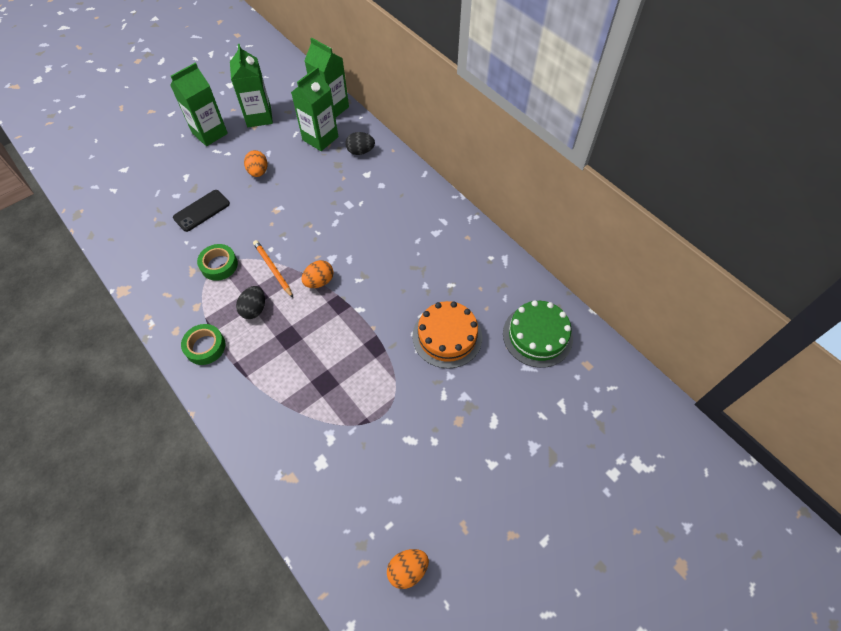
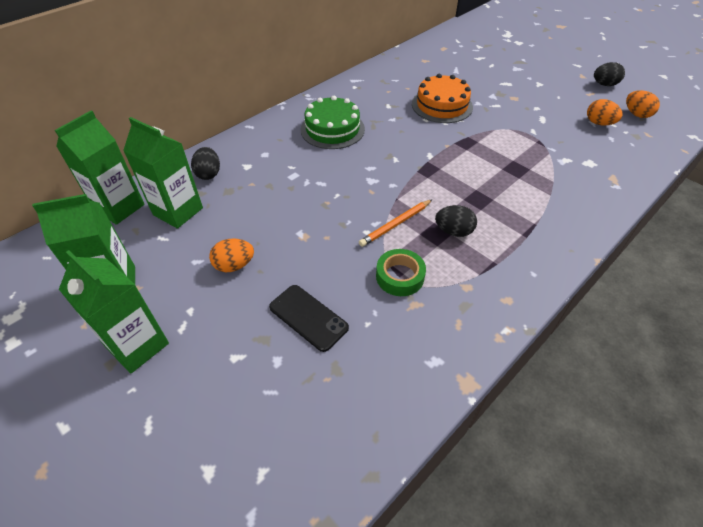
camera: 95 degrees left, 10 degrees down
green tape [181,324,225,365] -> none
orange egg [301,260,334,288] -> orange egg moved to [587,99,623,126]
green cake [503,300,573,368] -> green cake moved to [301,96,365,149]
none -> black egg [594,62,625,86]

